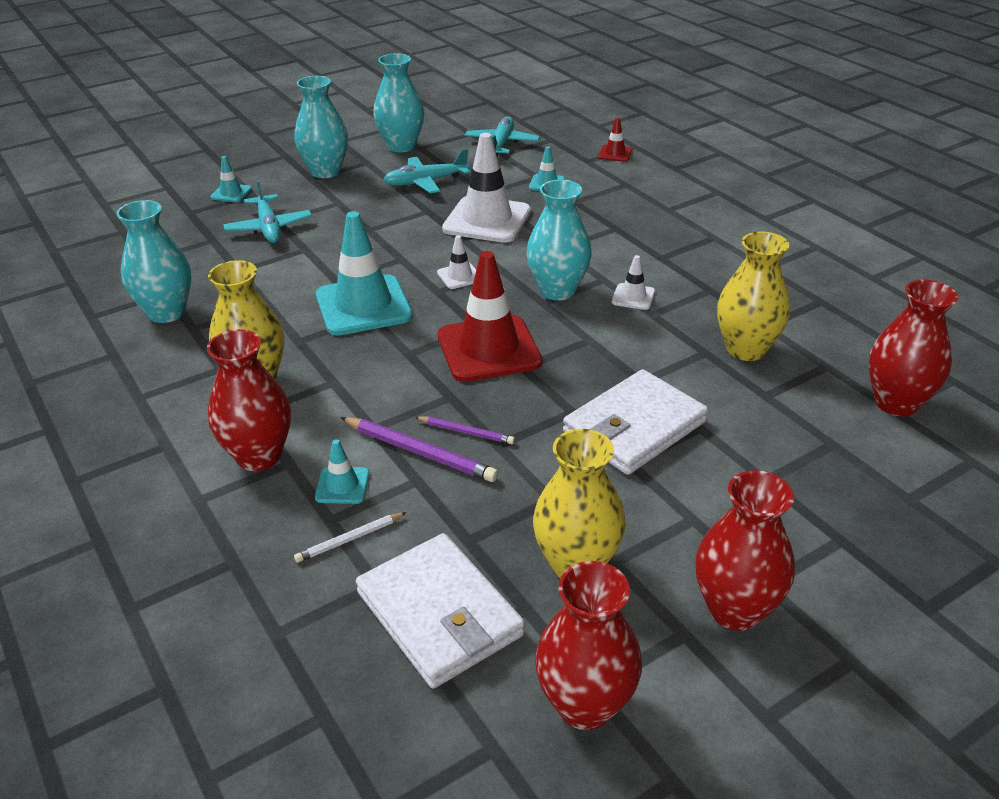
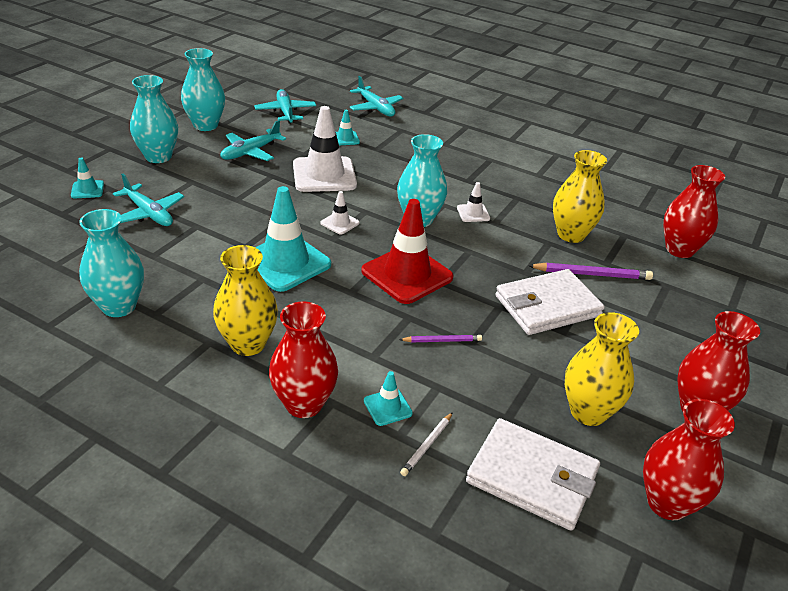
camera: 30 degrees left, 0 degrees up
purple pencil [340,417,498,482] -> purple pencil moved to [528,263,653,280]
white wallet [563,369,708,475] -> white wallet turned 45 degrees clockwise [495,269,605,335]
red traffic cone [598,118,632,162] -> turquoise plane [350,76,403,117]

